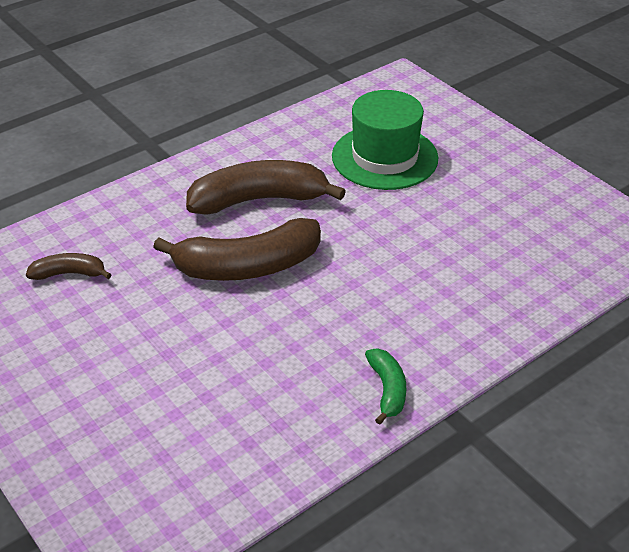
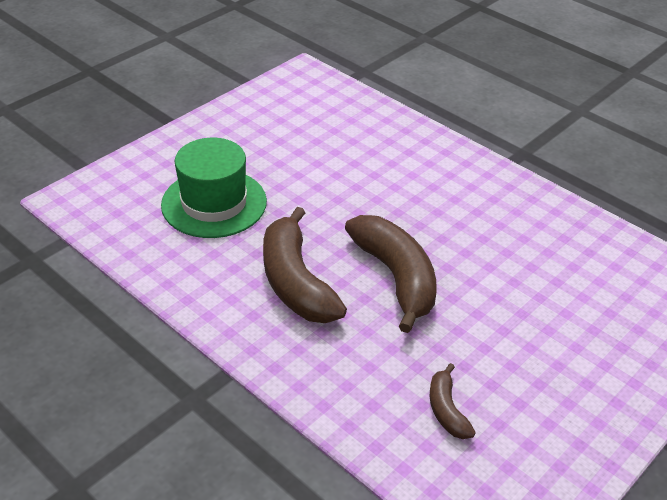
camera: 100 degrees left, 0 degrees up
green banana [365,349,406,425] -> none

